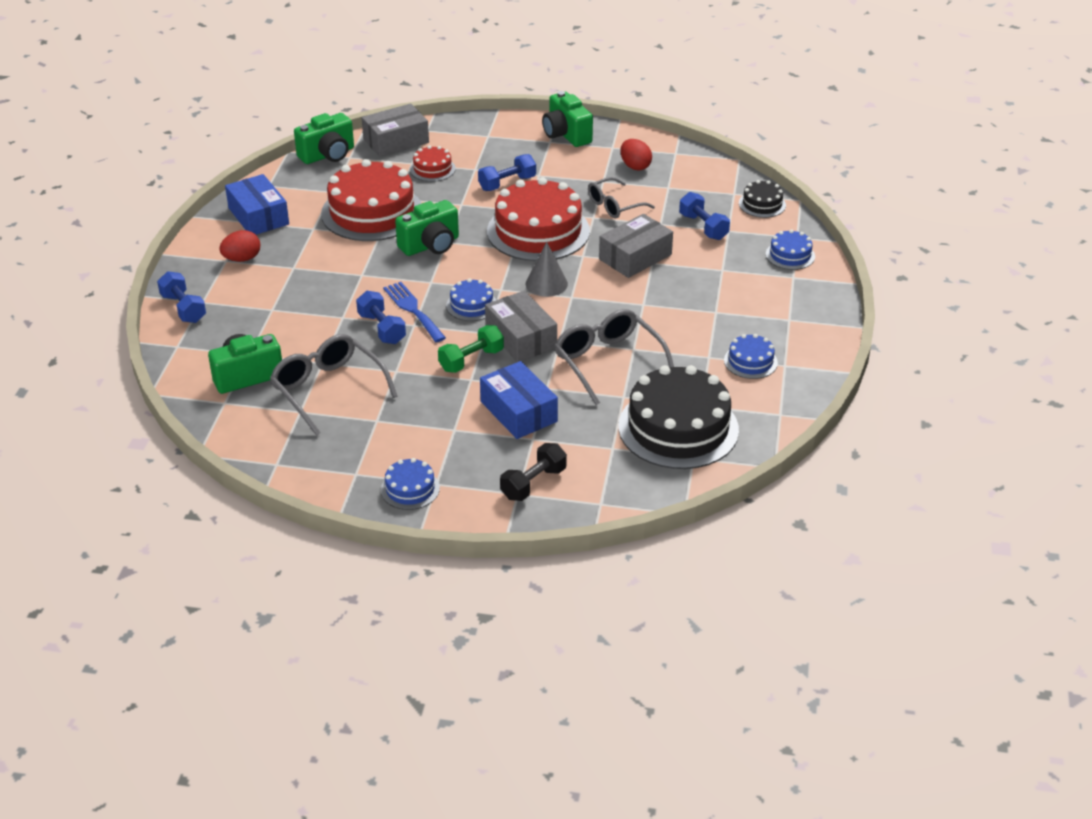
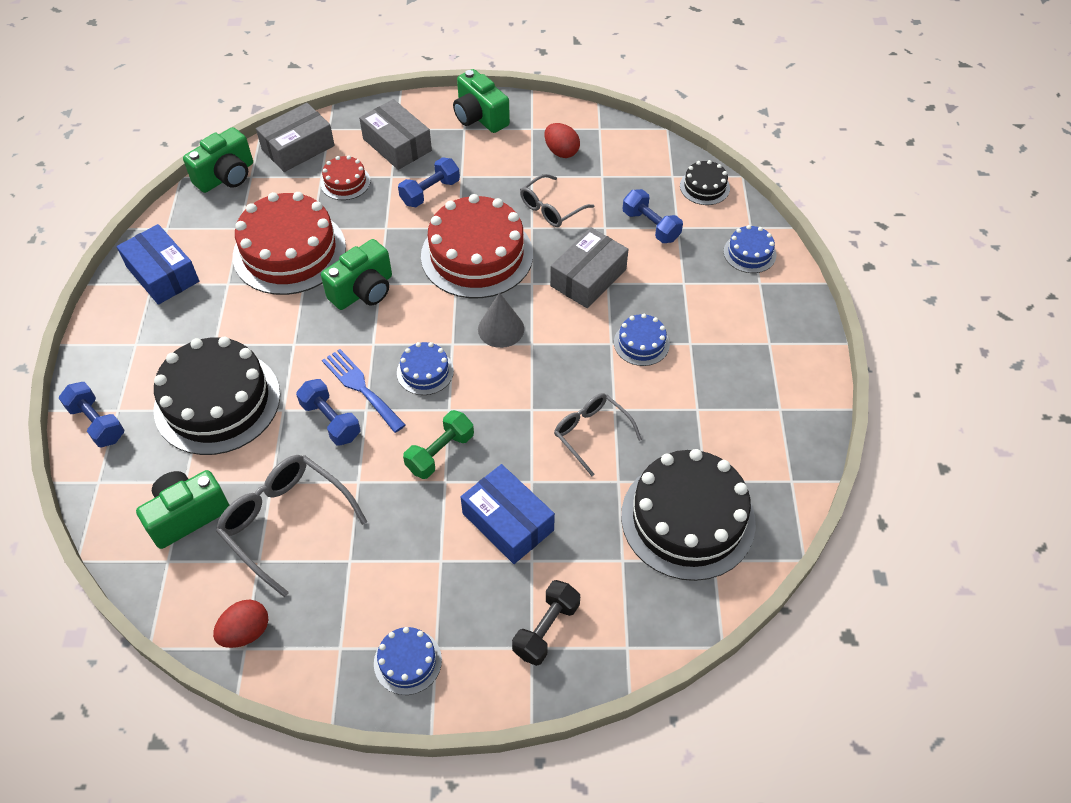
camera: 10 degrees left, 15 degrees up
red egg [219,230,260,262] -> red egg moved to [213,600,269,648]
grey box [485,291,557,362] -> grey box moved to [359,99,432,170]
grey glasses [555,309,674,405] -> grey glasses [554,393,642,476], size x0.65
blue cake [724,334,778,379] -> blue cake moved to [614,314,670,366]
none -> black cake [154,336,280,455]

